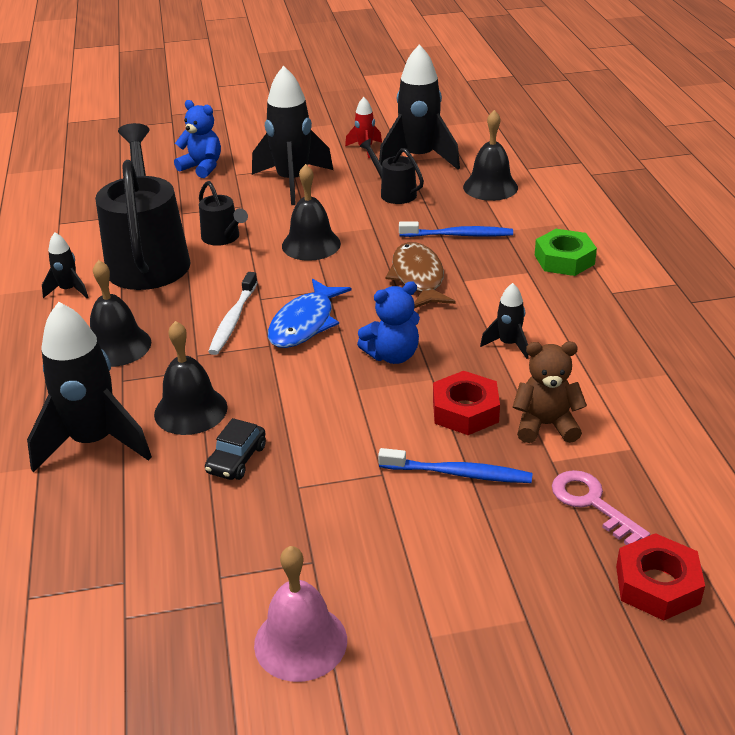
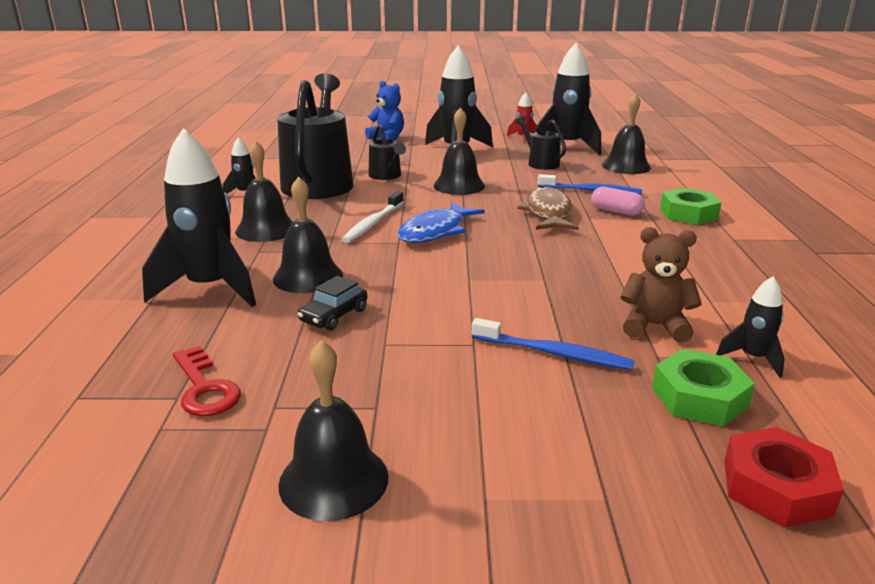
camera: 10 degrees right, 10 degrees down
pink bell [254,546,347,682] -> black bell [278,340,388,521]
blue teddy bear [357,281,420,364] -> none
red nut [433,371,500,435] -> none
black rocket [480,283,529,359] -> black rocket moved to [716,276,785,378]
pink key [552,470,650,545] -> green nut [652,349,755,426]
none -> red key [173,346,241,417]
none -> pink capsule [591,187,645,216]

